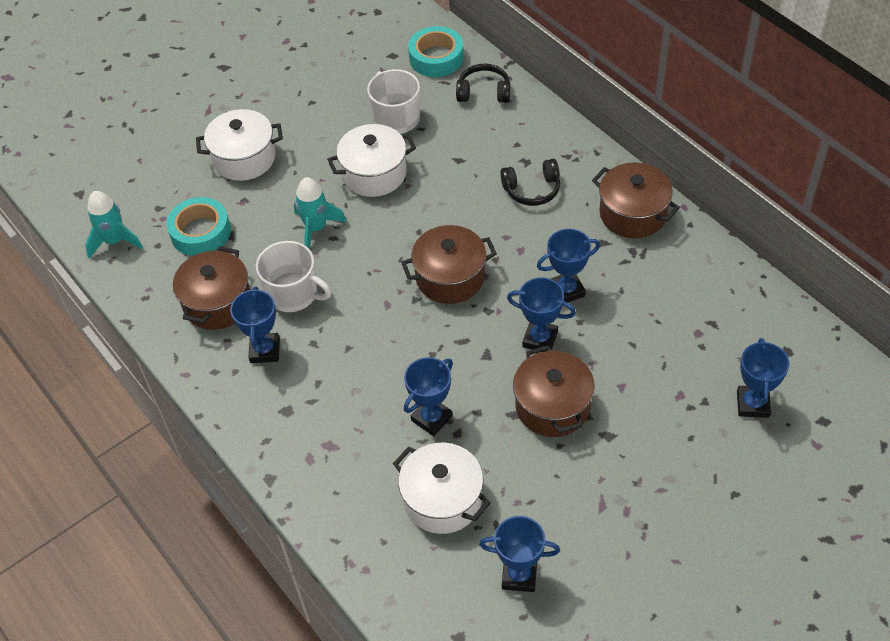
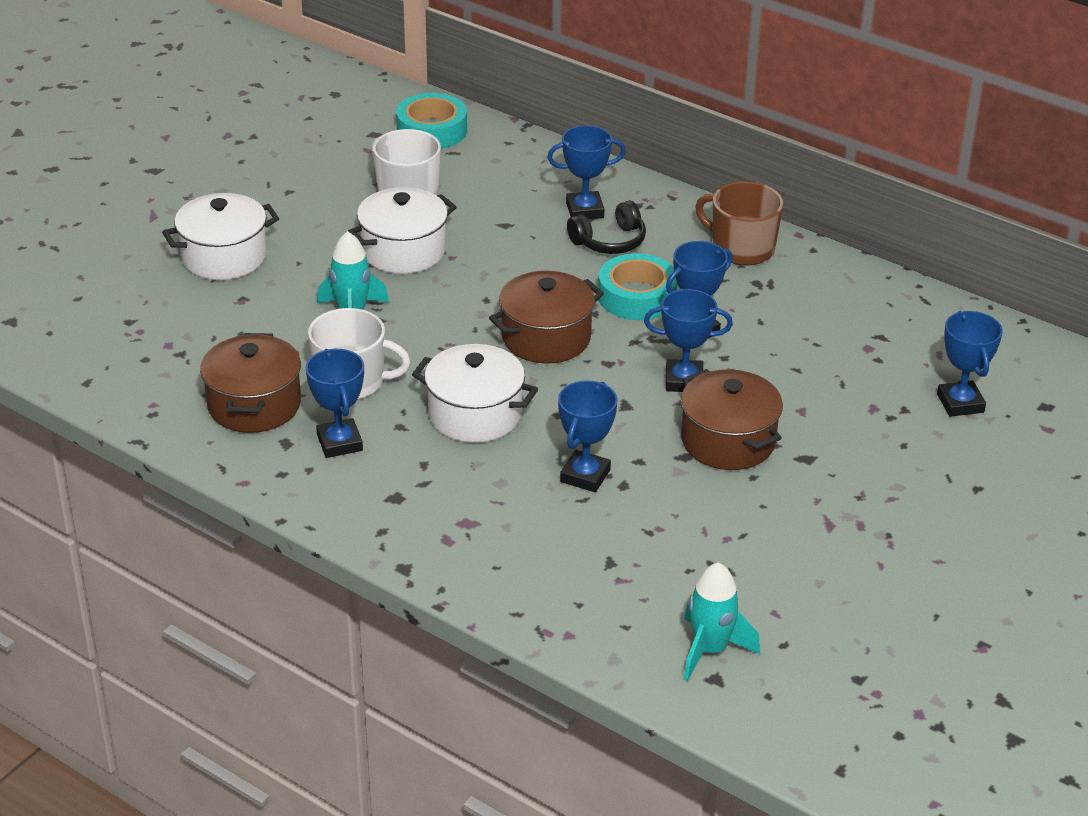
camera: 20 degrees left, 15 degrees down
turquoise rocket [85,191,143,258] -> turquoise rocket moved to [684,562,760,681]
turquoise tape [167,197,231,256] -> turquoise tape moved to [598,253,677,320]
white pot [393,443,491,534] -> white pot moved to [412,344,538,443]
black headphones [456,64,510,103] -> none
blue trophy [479,516,560,592] -> blue trophy moved to [547,125,626,219]
brown pot [592,162,680,238] -> brown mug [695,182,783,266]

